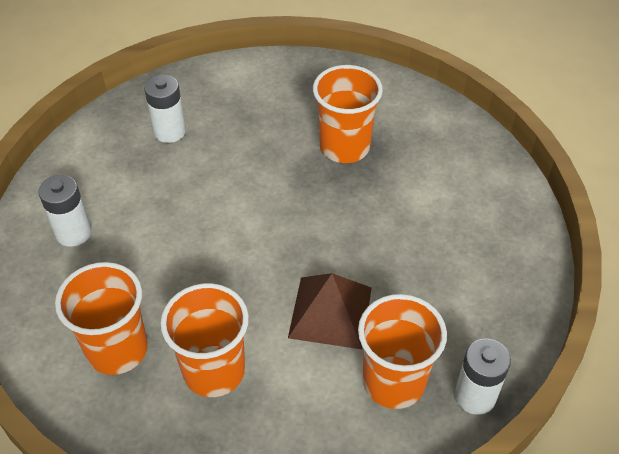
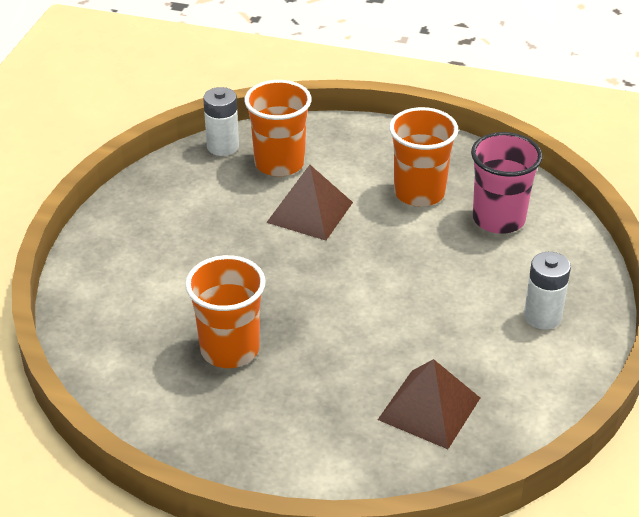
camera: 165 degrees left, 10 degrees down
orange cup [55,262,148,375] -> pink cup [471,132,543,234]
white battery [144,75,186,143] -> brown pyramid [378,359,480,449]

